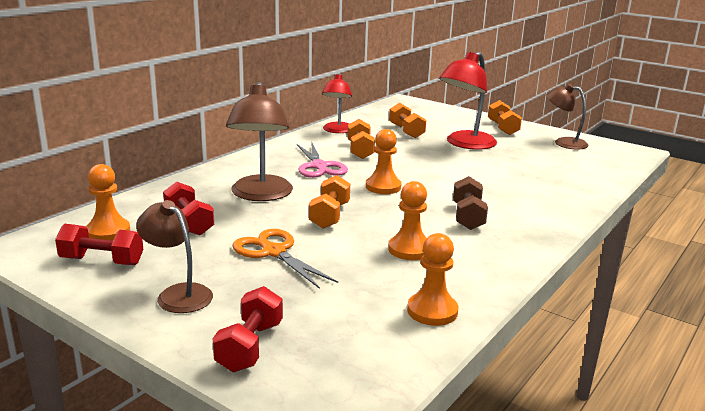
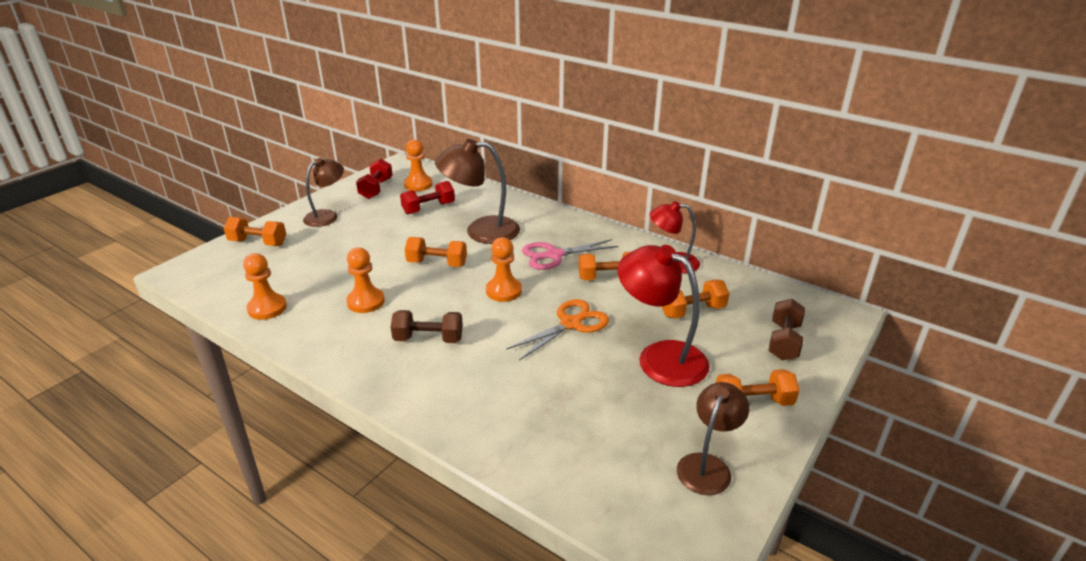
camera: 90 degrees right, 10 degrees up
red dumbbell [213,286,283,372] -> orange dumbbell [224,217,286,246]
orange scissors [232,229,338,289] -> orange scissors moved to [506,299,609,361]
none -> brown dumbbell [769,299,805,361]

